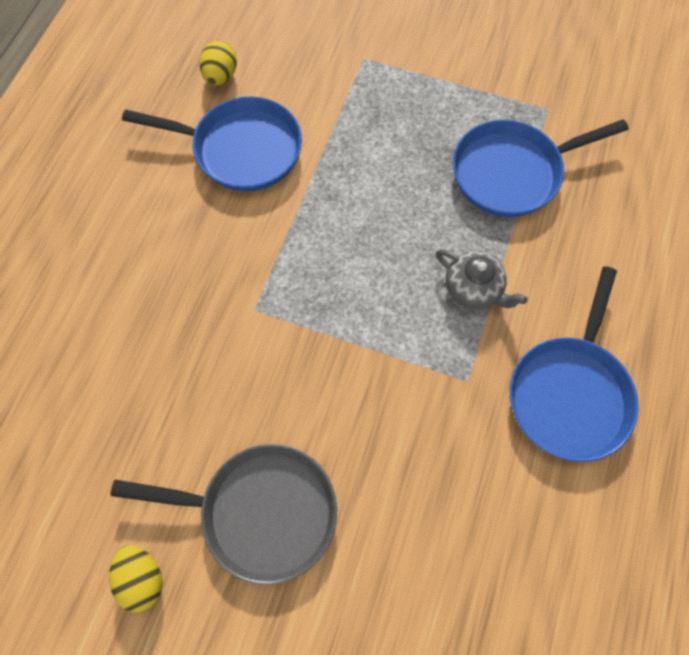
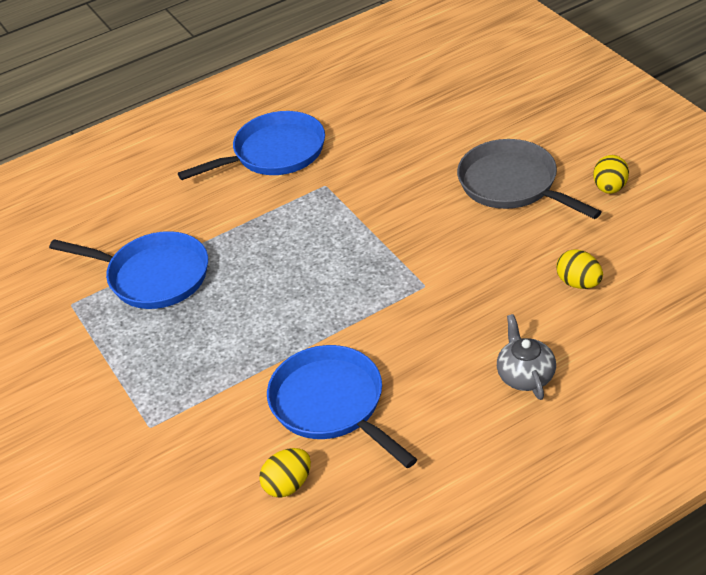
camera: 135 degrees left, 25 degrees down
grey teapot [436,249,528,309] -> grey teapot moved to [497,314,556,400]
none -> yellow egg [556,249,603,289]

